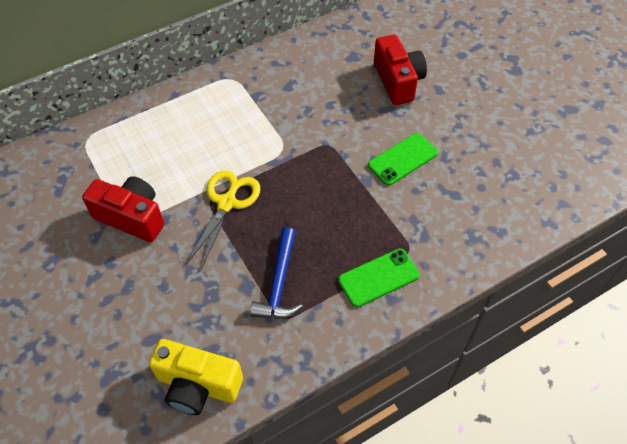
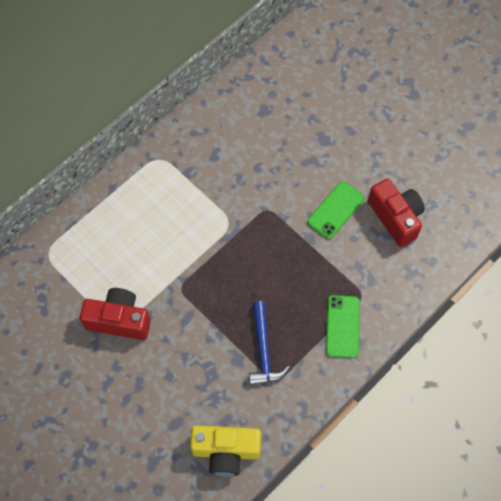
camera: 15 degrees left, 10 degrees up
yellow scissors [186,170,260,270] -> none
green phone [338,249,420,307] -> green phone turned 45 degrees counterclockwise [326,295,360,358]
red camera [374,35,427,105] -> red camera moved to [368,178,425,247]

